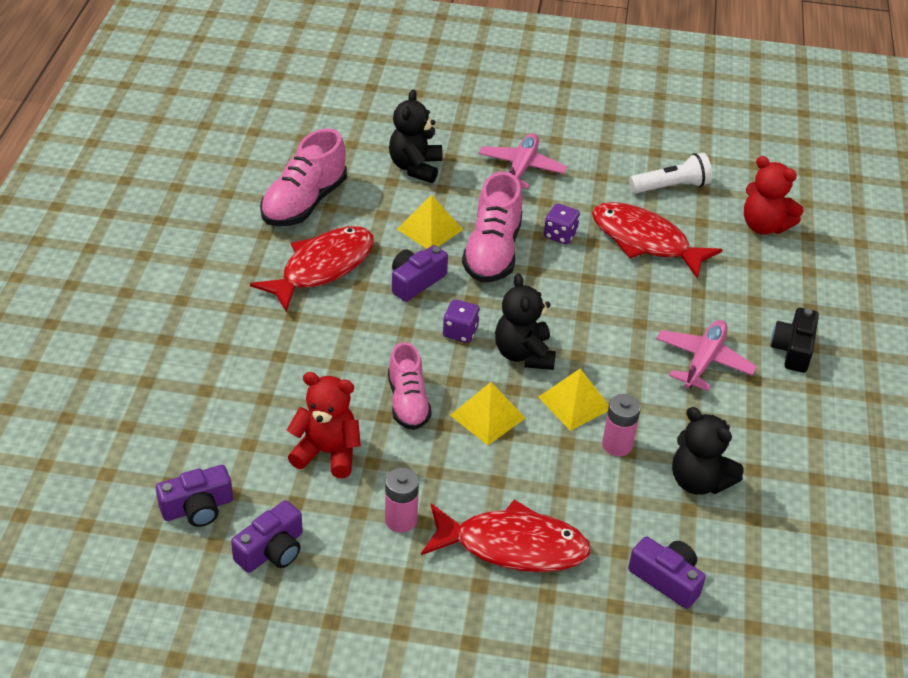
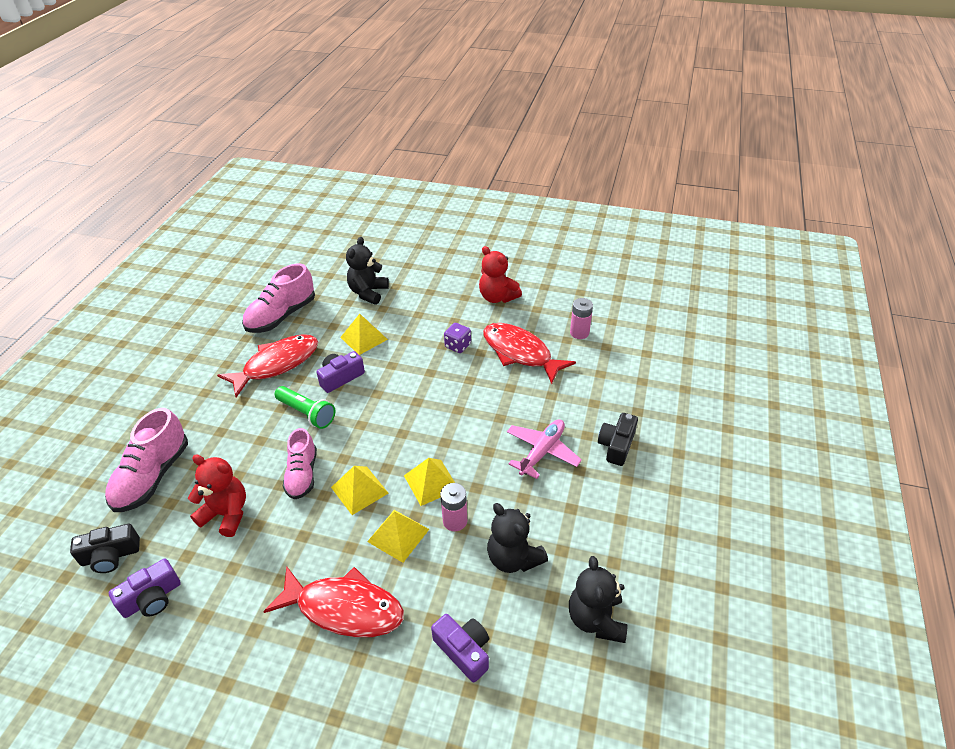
camera: 10 degrees right, 0 degrees up
purple camera [156,465,233,527] -> black camera [70,524,140,573]
pink battery [385,468,419,533] -> pink battery moved to [570,298,593,339]
purple dice [443,299,480,343] -> none
pink shoe [462,172,522,283] -> pink shoe moved to [105,408,188,512]
pink plane [478,133,567,189] -> none
black teddy bear [495,273,556,370] -> black teddy bear moved to [569,556,627,643]
white flashlight [629,153,712,193] -> none
red teddy bear [744,156,803,234] -> red teddy bear moved to [479,246,522,303]
none -> green flashlight [275,386,335,429]
none -> yellow pyramid [367,510,429,563]

